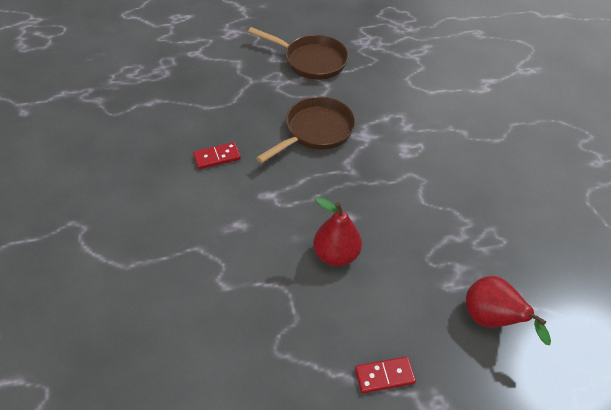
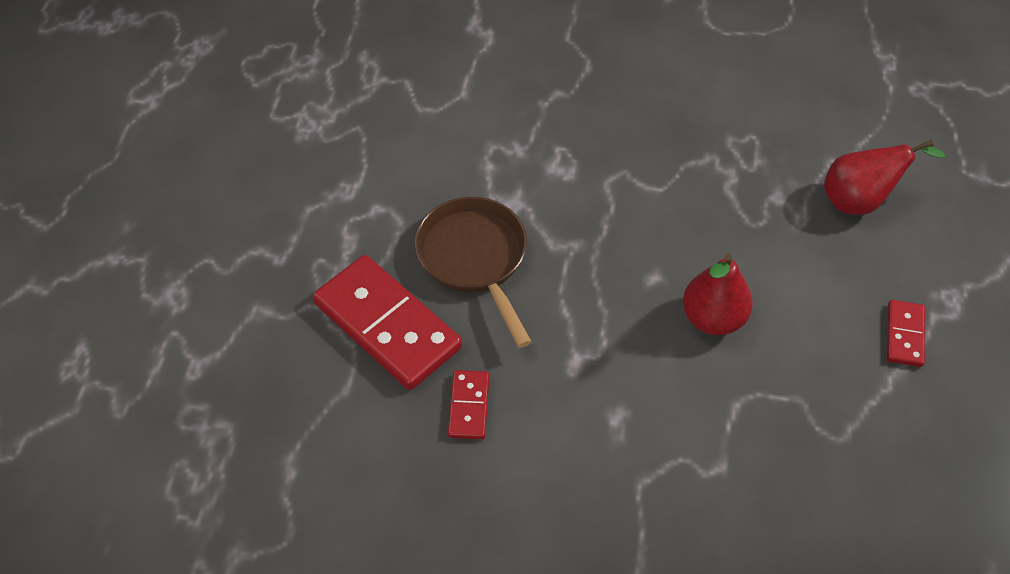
camera: 65 degrees left, 5 degrees up
brown pan [248,27,349,80] -> none
none -> red domino [313,255,462,390]

